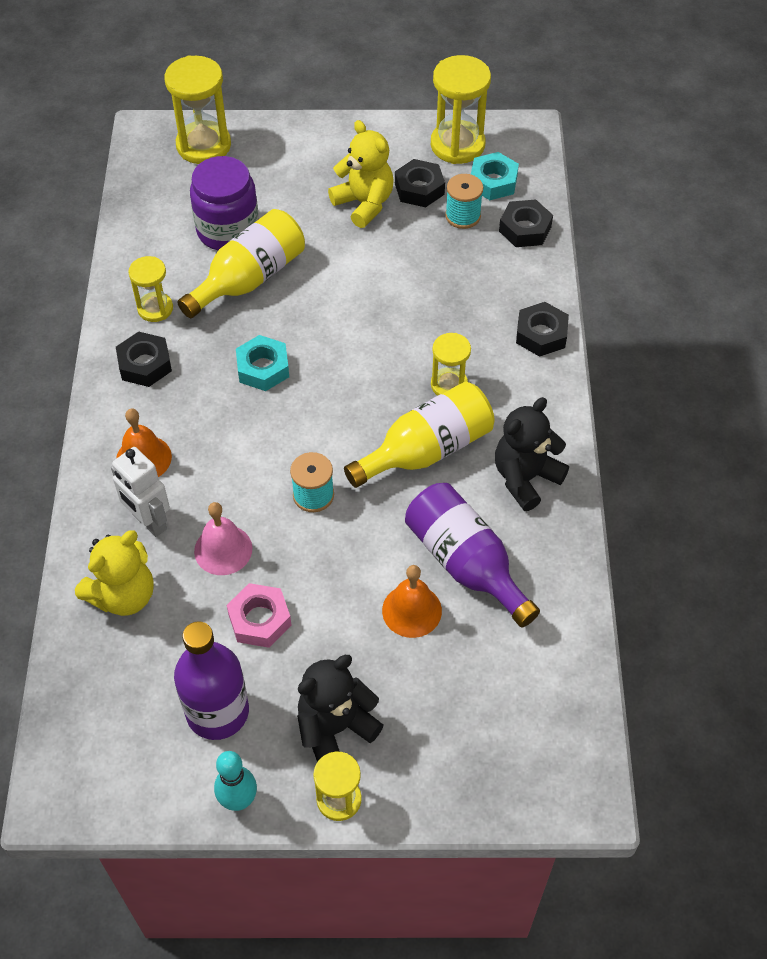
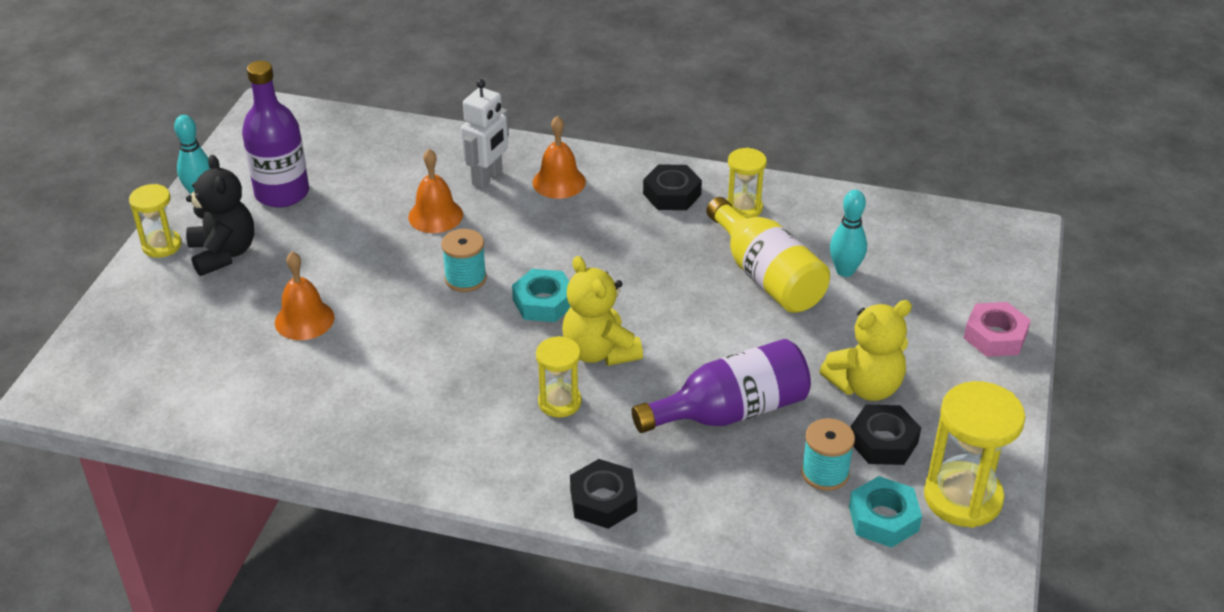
camera: 105 degrees right, 15 degrees down
yellow teddy bear [75,530,154,616] -> yellow teddy bear moved to [562,256,643,366]
white robot [111,447,170,537] -> white robot turned 150 degrees clockwise [461,79,509,189]
yellow hourglass [164,55,231,164] -> none
purple jar [190,156,259,250] -> turquoise bowling pin [830,190,867,277]
pink bell [194,502,252,575] -> orange bell [408,149,463,233]
pink nut [226,583,291,648] -> pink nut moved to [964,302,1031,357]
turquoise nut [236,335,289,391] -> turquoise nut moved to [512,269,571,322]
yellow bottle [344,382,495,488] -> none
purple bottle [405,483,540,627] -> purple bottle moved to [632,339,811,433]
black teddy bear [495,397,569,511] -> none
black nut [499,199,553,247] -> none

